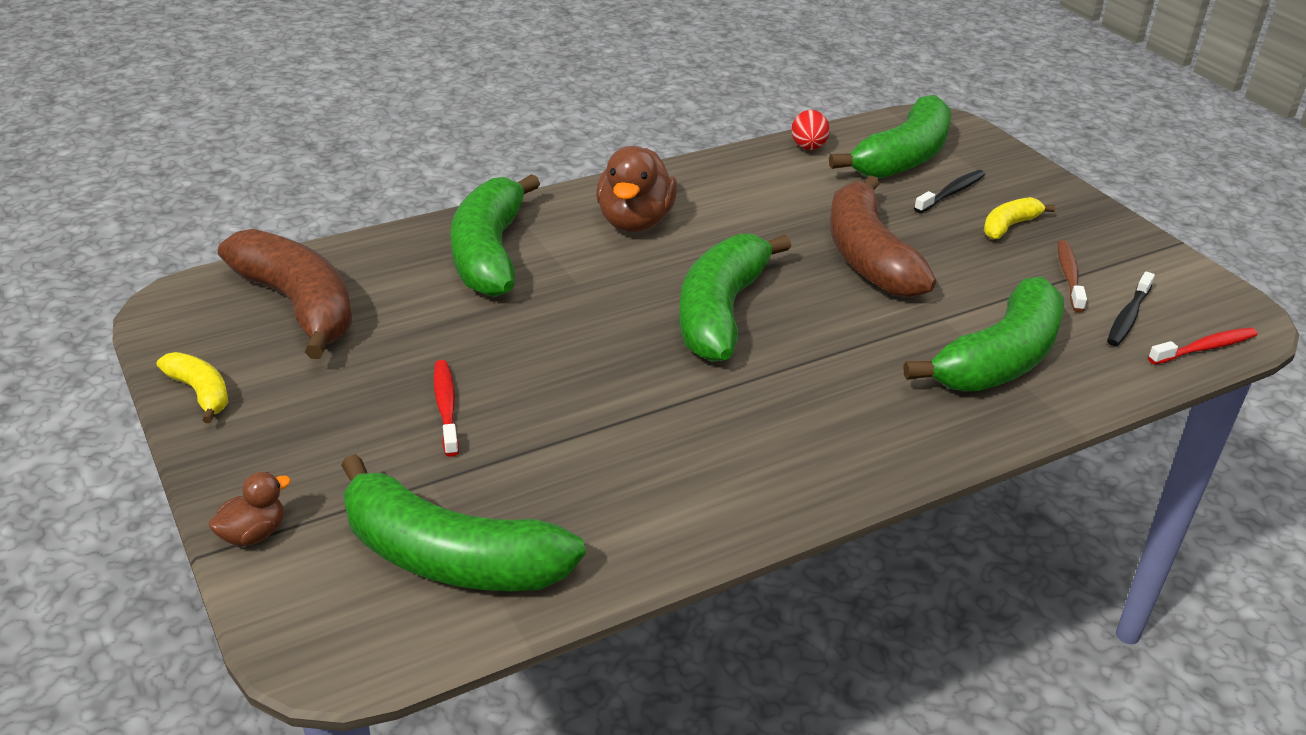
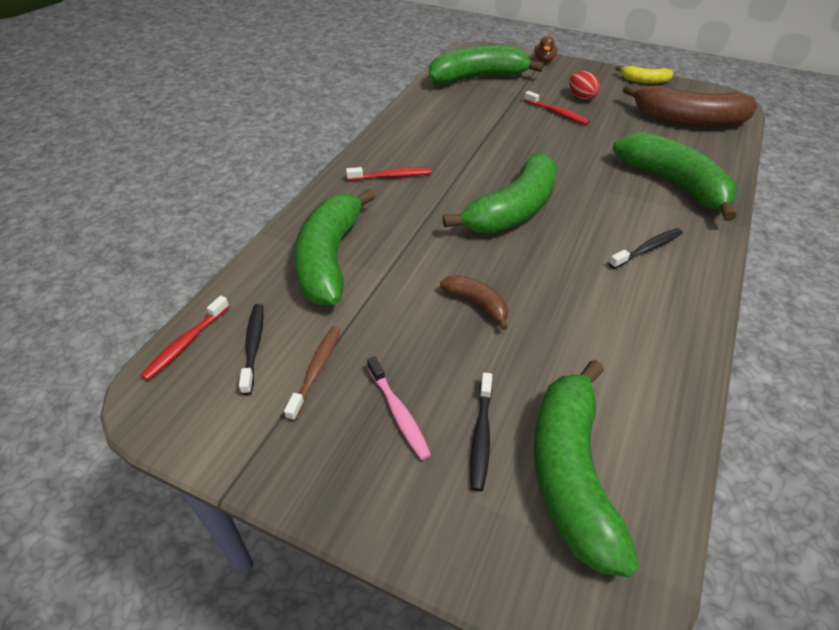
camera: 145 degrees right, 10 degrees up
brown duck [596,146,678,232] -> black toothbrush [609,228,683,269]
green banana [679,234,791,362] -> green banana turned 60 degrees clockwise [443,152,557,234]
red egg [792,110,830,150] -> red egg moved to [569,71,600,100]
brown banana [830,175,936,298] -> brown banana [440,275,508,330], size x0.48
yellow banana [983,197,1055,239] -> pink toothbrush [367,356,431,460]
brown toothbrush [1058,240,1087,312] -> brown toothbrush turned 135 degrees counterclockwise [284,326,341,421]
none -> red toothbrush [346,167,431,181]

